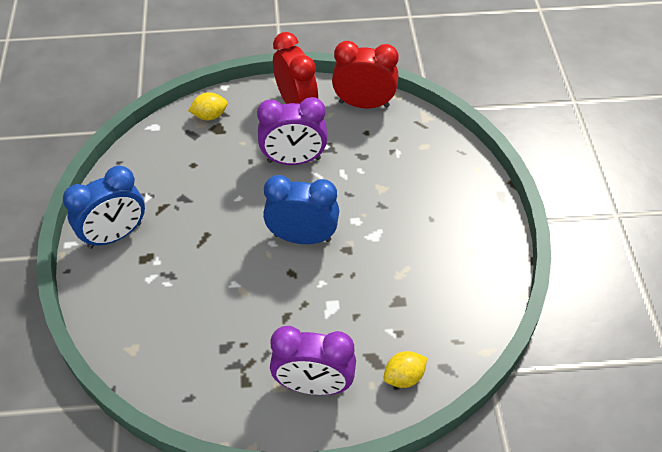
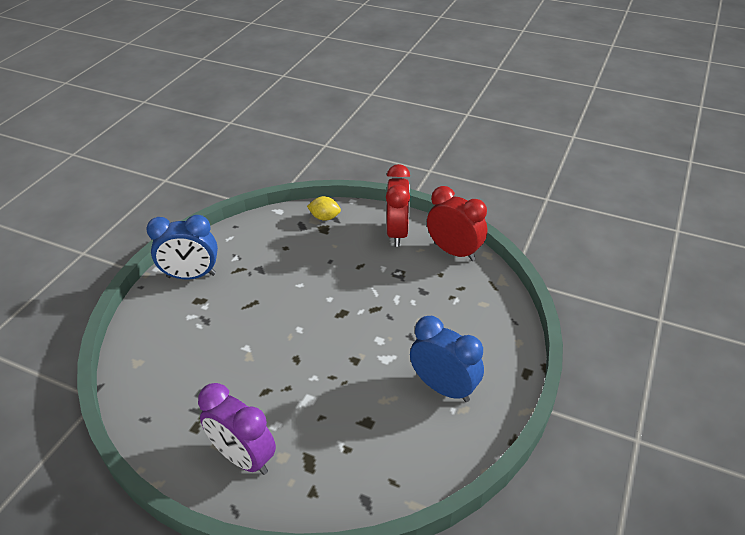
camera: 30 degrees right, 10 degrees down
purple clock [257,97,328,165] -> none
blue clock [263,175,339,244] -> blue clock moved to [410,316,484,402]
yellow lemon [383,351,427,388] -> none

